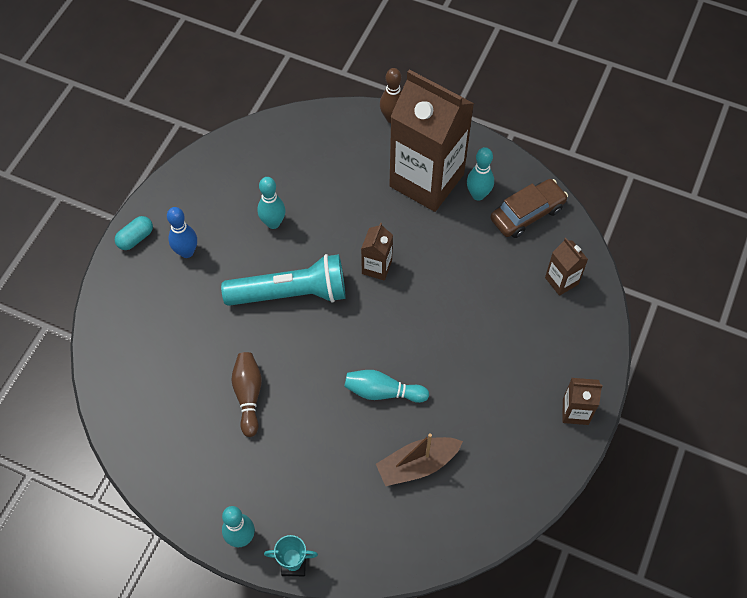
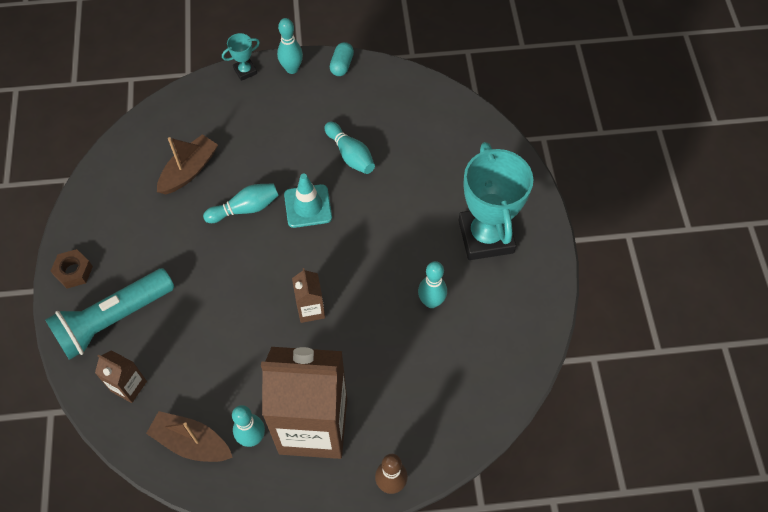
camera: 150 degrees right, 0 degrees up
turquoise capsule [115,216,153,250] -> turquoise capsule moved to [330,42,354,76]
blue bowling pin [167,207,197,258] -> turquoise trophy [459,142,534,260]
turquoise flashlight [221,254,346,306] -> turquoise flashlight moved to [45,268,174,360]
brown bowling pin [231,352,262,437] -> turquoise bowling pin [325,122,375,174]
brown car [490,179,568,238] -> brown boat [146,411,233,462]
brown carton [563,378,603,425] -> brown nut [51,249,93,289]
none -> turquoise traffic cone [284,174,332,228]

